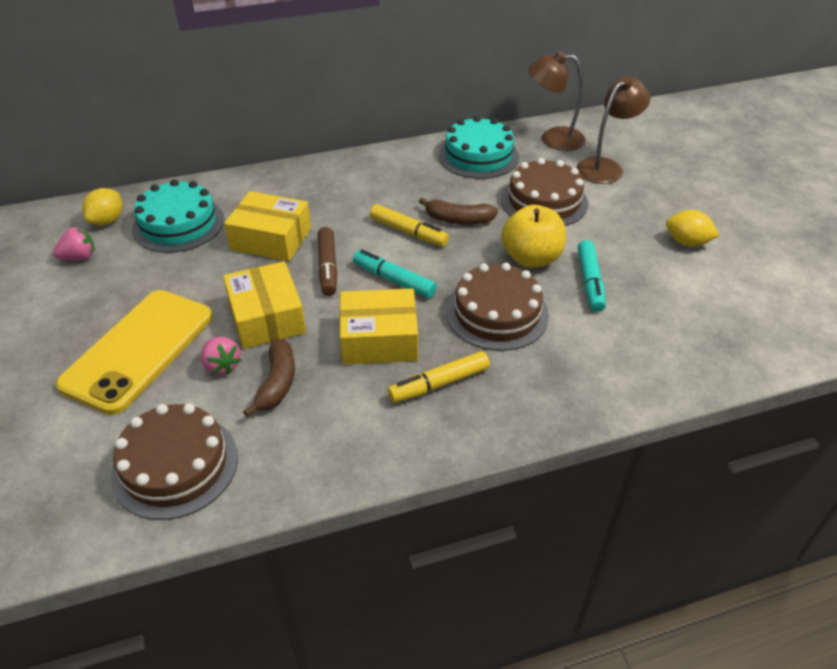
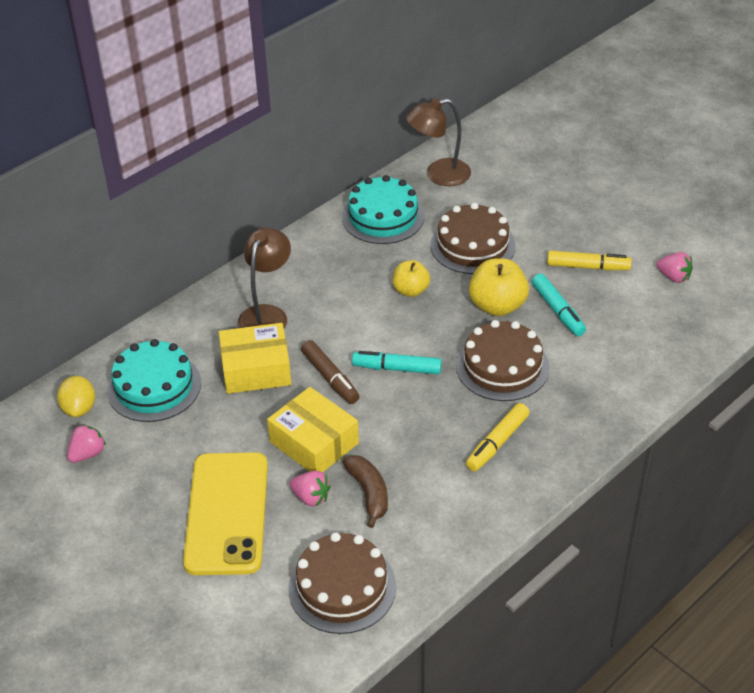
camera: 25 degrees left, 0 degrees up
yellow box [339,288,418,364] -> none
yellow marker [370,204,449,246] -> yellow marker moved to [547,251,632,270]
brown banana [419,198,498,225] -> yellow apple [393,260,430,297]
brown lamp [577,76,650,184] -> brown lamp moved to [238,227,291,328]
yellow lemon [666,210,720,247] -> none
none -> pink strawberry [656,252,693,283]

